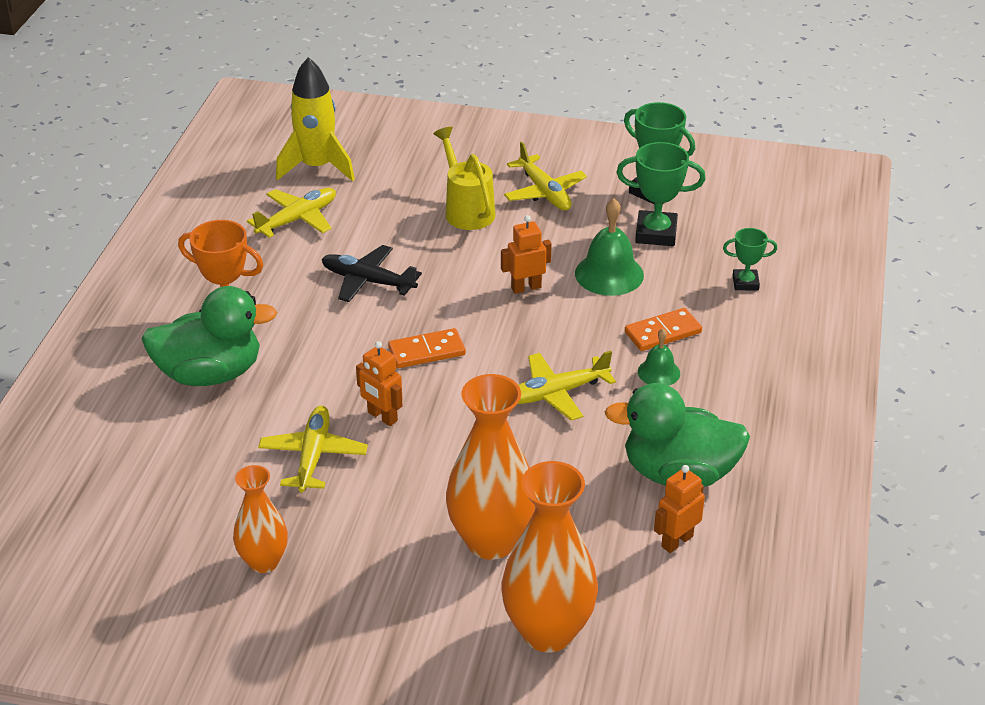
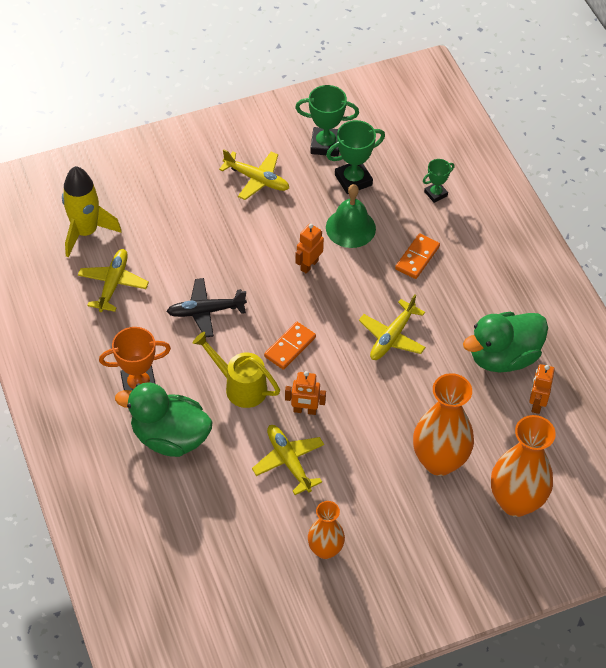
camera: 35 degrees left, 15 degrees up
green duck [141,286,277,386] -> green duck turned 120 degrees counterclockwise [115,382,213,457]
yellow watering can [434,127,495,230] -> yellow watering can moved to [193,332,280,408]
green bell [638,329,680,386] -> none

